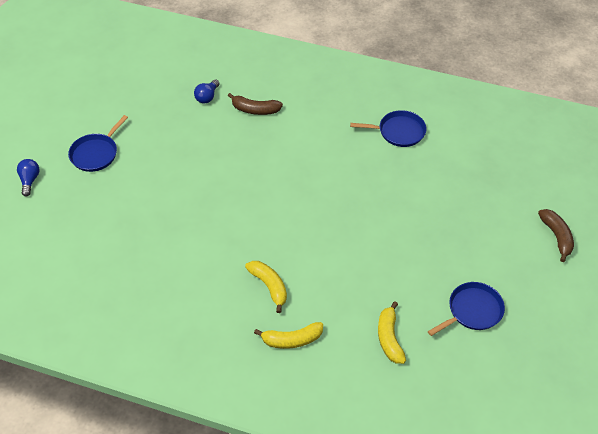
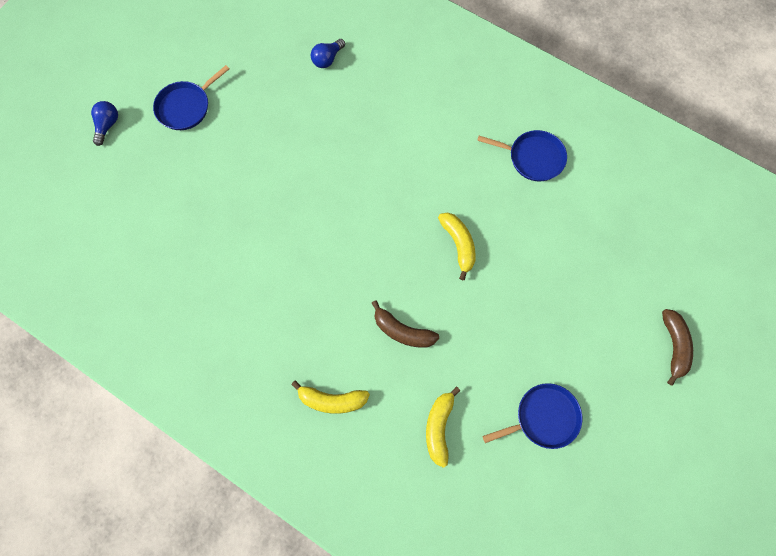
camera: 15 degrees right, 20 degrees up
brown banana [228,93,283,115] -> brown banana moved to [372,300,439,348]
yellow banana [245,261,287,313] -> yellow banana moved to [438,213,476,280]

